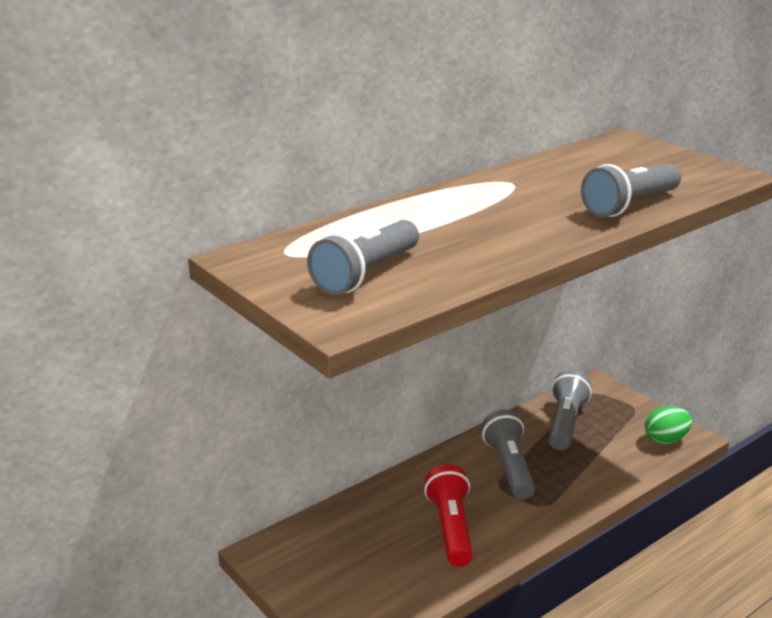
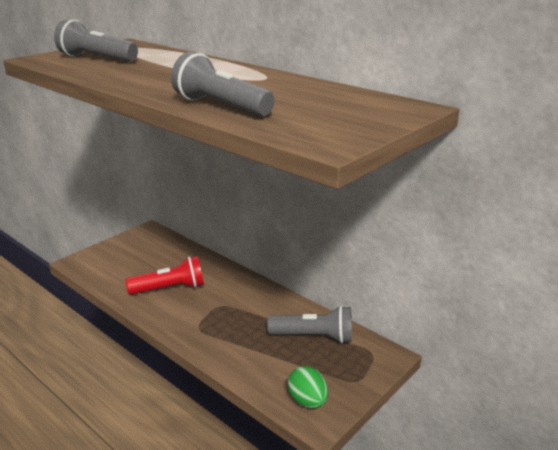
camera: 80 degrees right, 0 degrees up
grey flashlight [482,409,535,500] -> none

